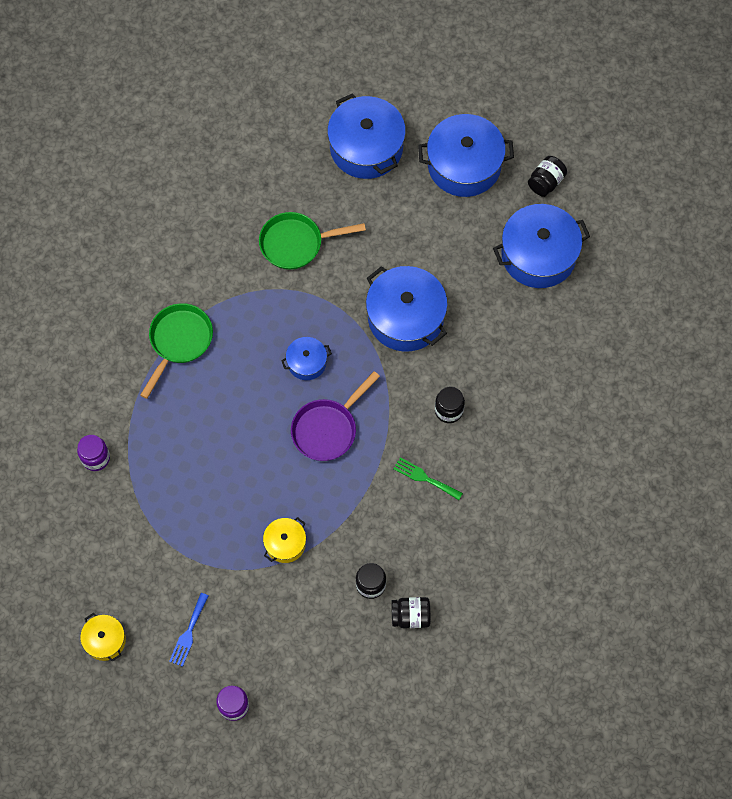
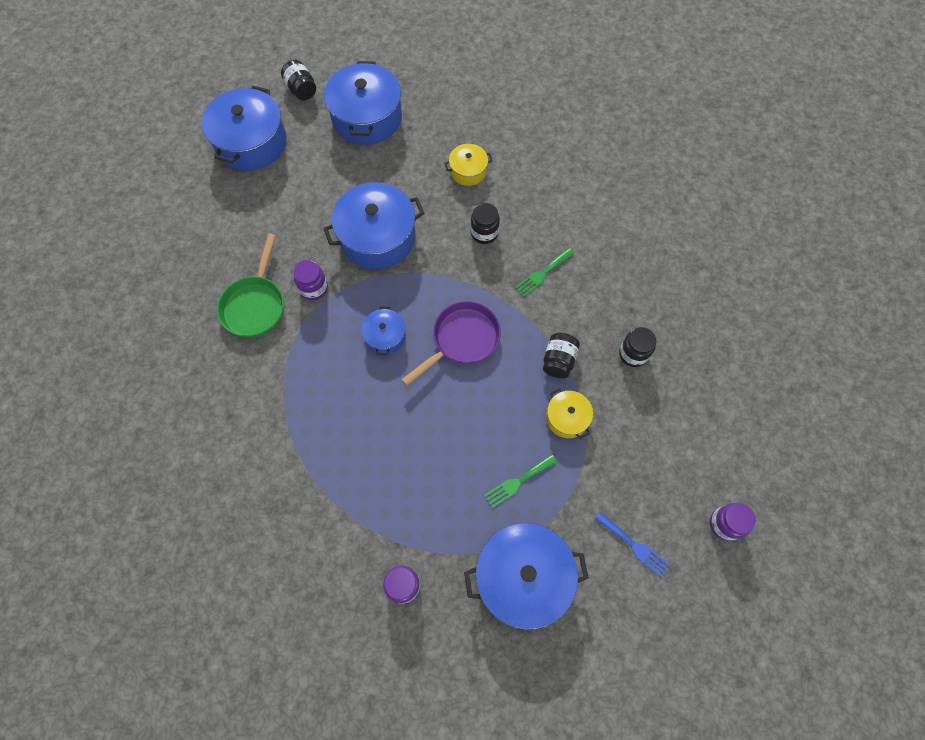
camera: 70 degrees left, 0 degrees up
yellow pot [80,613,126,662] -> yellow pot moved to [444,144,493,186]
green pan [140,303,213,399] -> none
purple pan [291,371,380,461] -> purple pan turned 105 degrees counterclockwise [401,301,501,386]
blue pot [327,93,406,179] -> blue pot moved to [464,523,589,630]
black jar [391,597,431,628] -> black jar moved to [543,333,580,378]
none -> purple jar [293,260,328,301]
none -> green fork [484,455,557,508]

